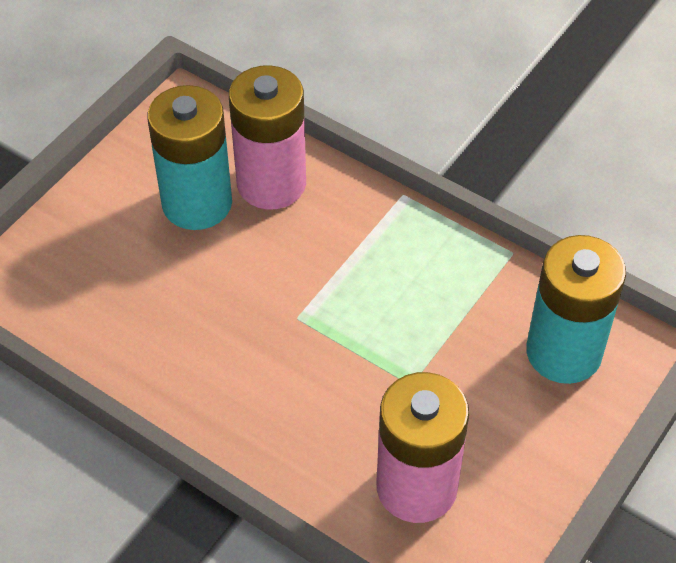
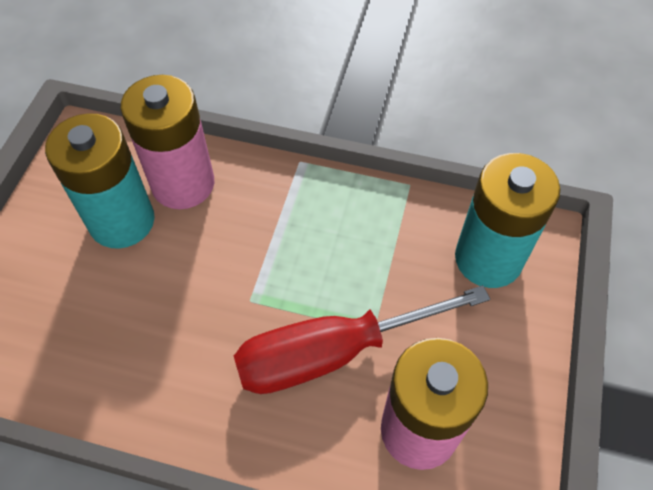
camera: 20 degrees left, 5 degrees up
none -> red screwdriver [234,285,490,394]

